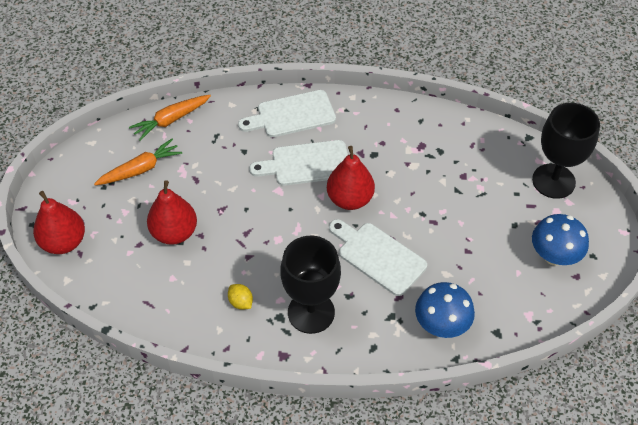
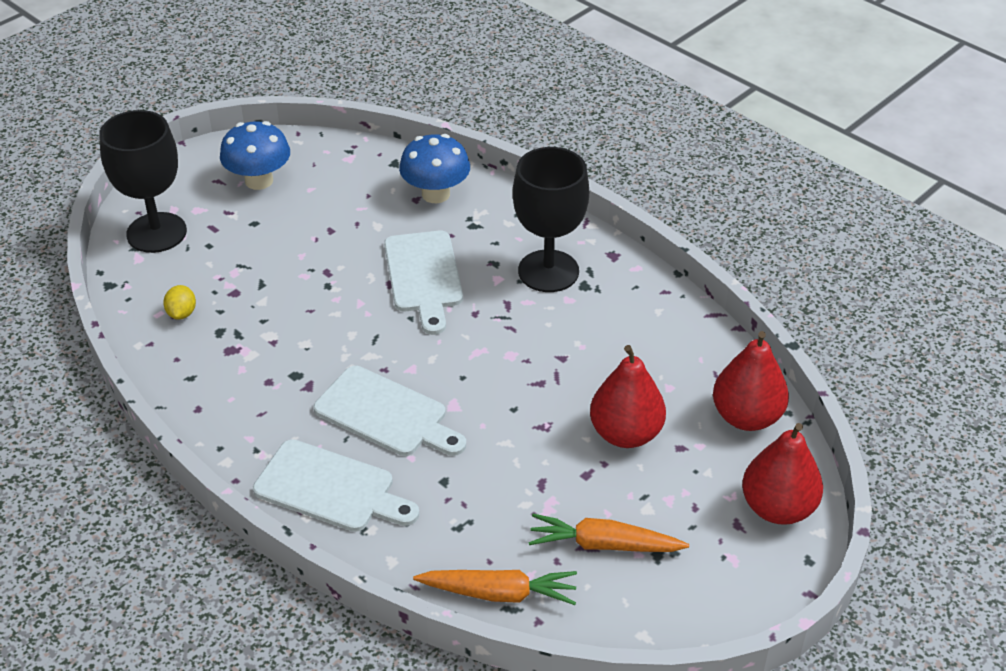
camera: 140 degrees left, 10 degrees down
yellow lemon [228,284,253,310] -> yellow lemon moved to [163,285,196,320]
red pear [327,146,375,210] -> red pear moved to [713,331,789,431]

